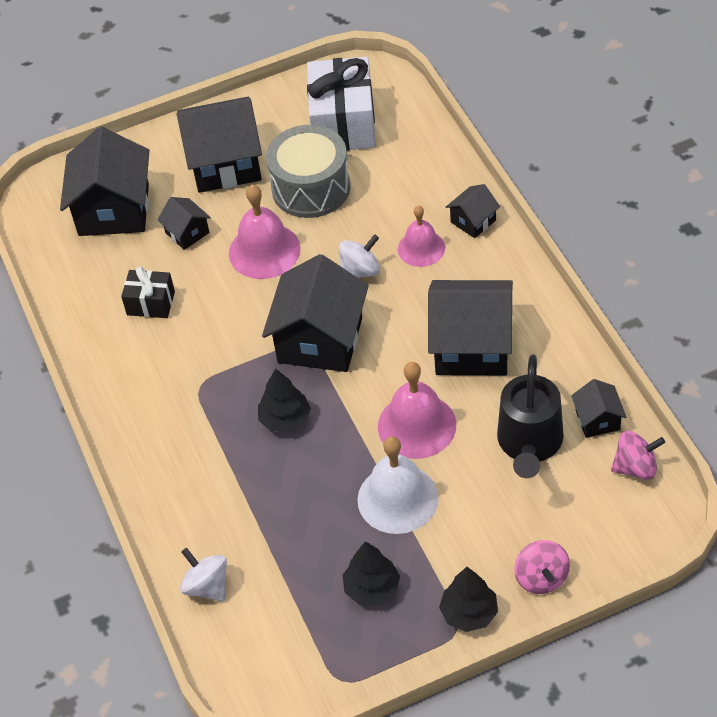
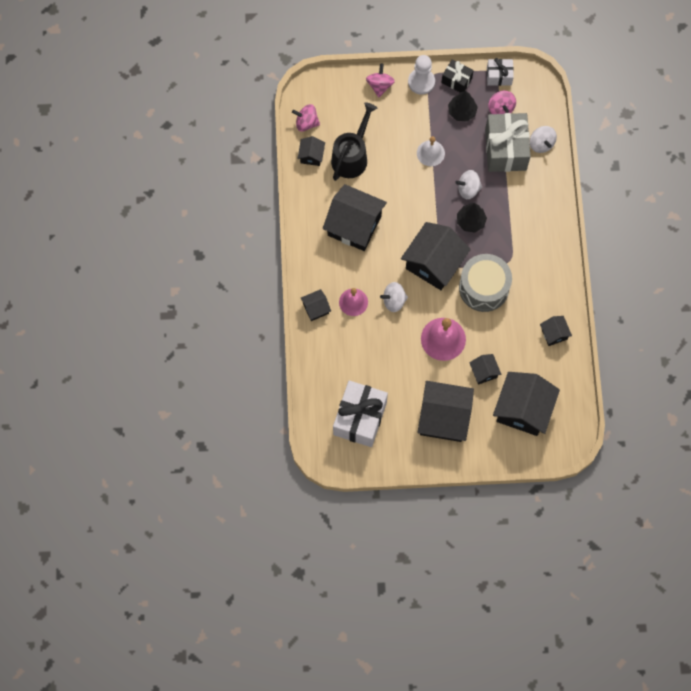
camera: 165 degrees left, 20 degrees up
black gift [121,266,175,318] -> black gift moved to [441,59,474,93]
grey drum [266,125,350,218] -> grey drum moved to [459,254,512,312]
white bell [357,436,439,534] -> white bell [417,136,445,166], size x0.65
pink bell [378,362,456,459] -> none
black tree [439,567,498,632] -> white pawn [408,55,435,95]
none -> white spinning top [455,170,482,199]
none -> grey gift [485,113,531,172]
none -> white gift [487,58,514,86]
none -> pink spinning top [488,91,516,114]
none -> black house [540,316,572,346]

